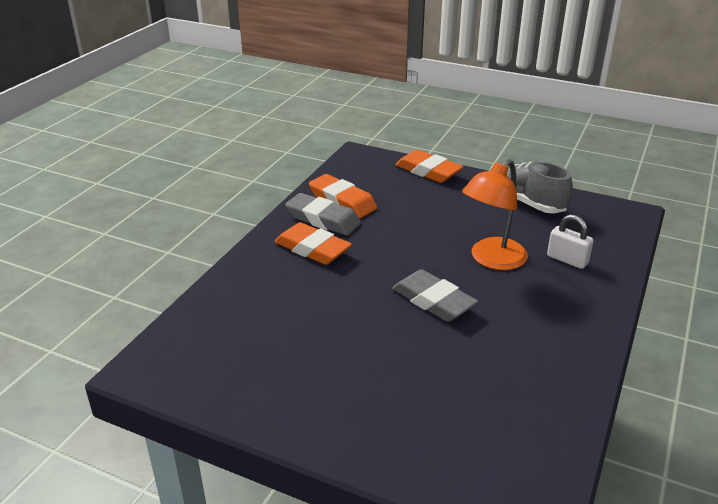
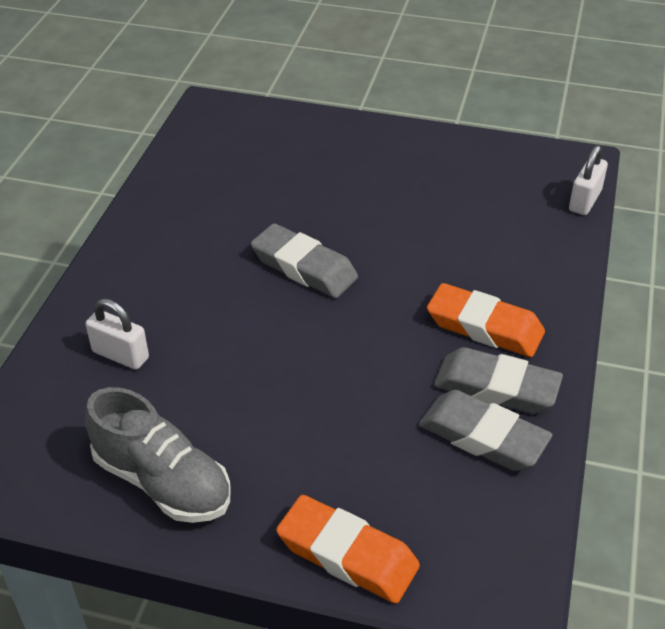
camera: 170 degrees right, 10 degrees up
orange eraser [309,174,377,218] -> grey eraser [419,390,553,471]
orange lamp [462,159,528,270] -> none
none -> white padlock [569,145,608,215]

